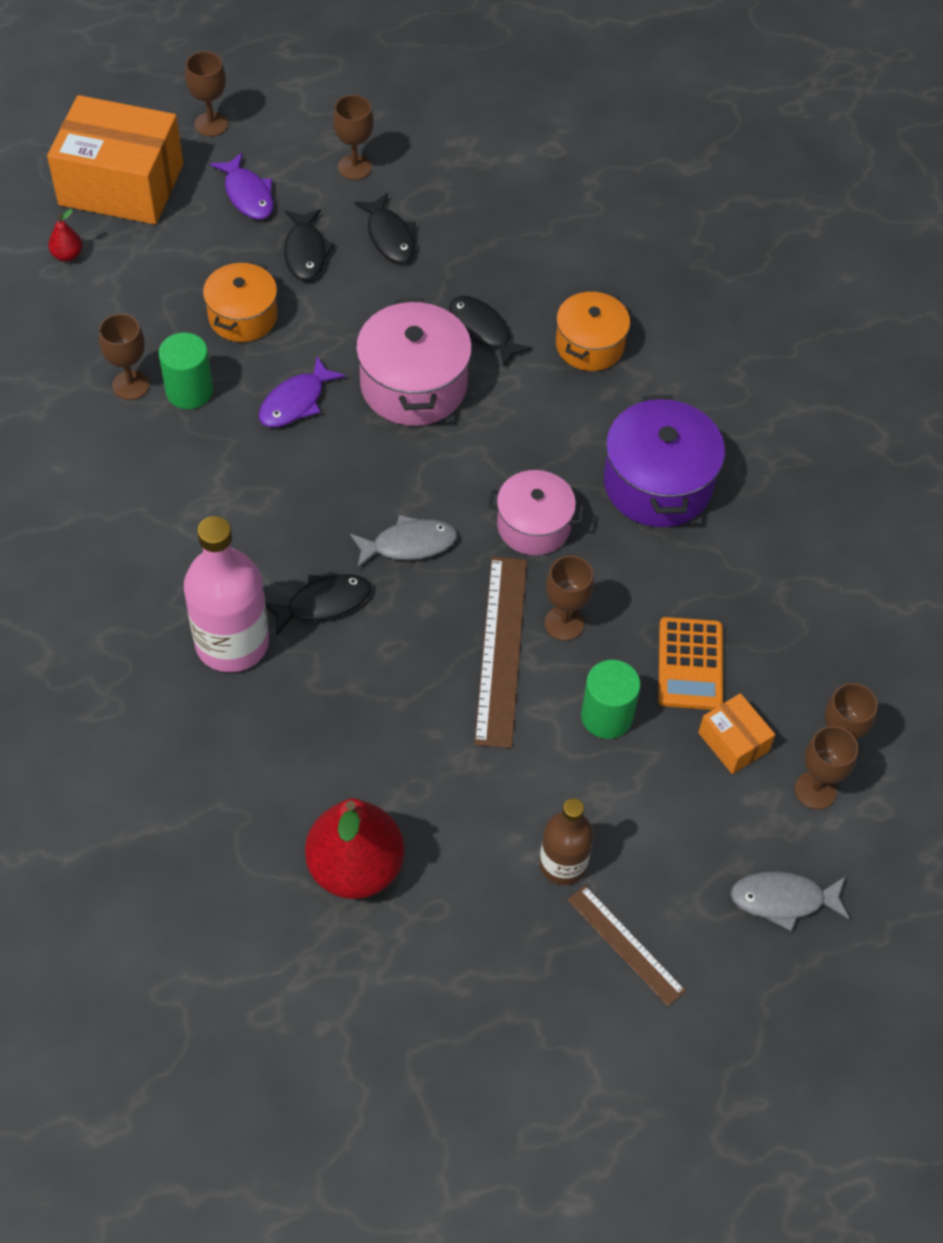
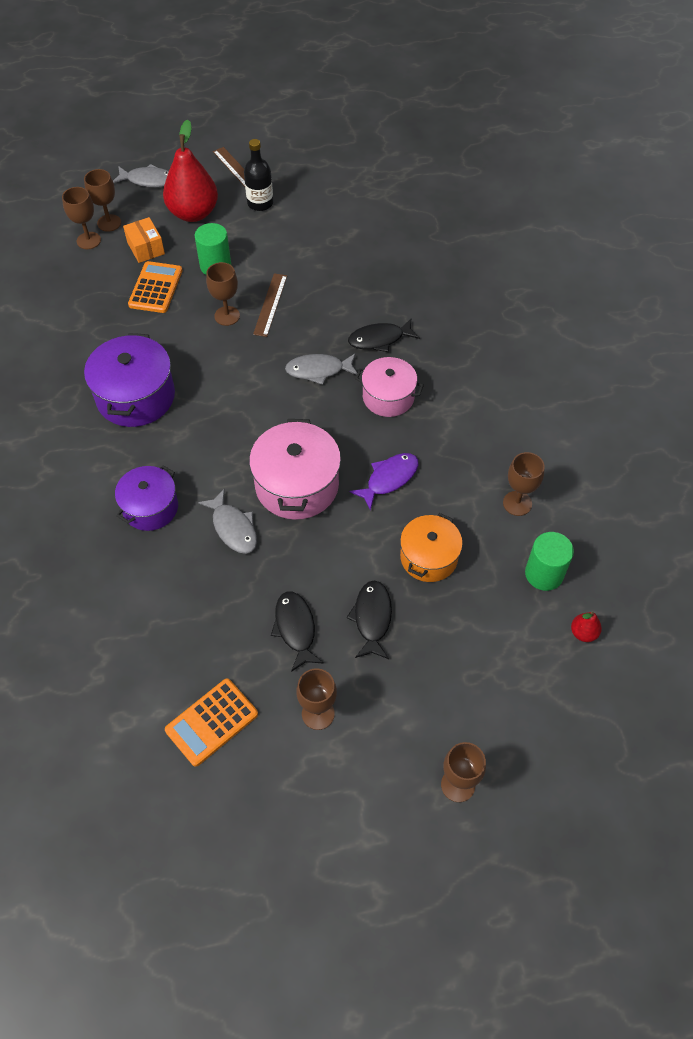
camera: 170 degrees left, 0 degrees up
orange box [47,95,183,225] -> none
green cylinder [159,332,213,409] -> green cylinder moved to [525,532,574,591]
pink bottle [184,516,269,672] -> none
purple fish [210,153,274,220] -> none
red pear [305,798,404,899] -> red pear moved to [163,120,218,222]
black fish [450,296,532,367] -> grey fish [198,489,257,554]
brown ruler [474,557,527,748] -> brown ruler [253,273,287,337], size x0.61
pink pot [487,470,585,555] -> pink pot moved to [355,357,424,417]
brown bottle [540,798,594,885] -> black bottle [244,139,273,211]
orange pot [556,291,630,371] -> purple pot [115,465,178,531]
none -> orange calculator [165,679,258,767]

